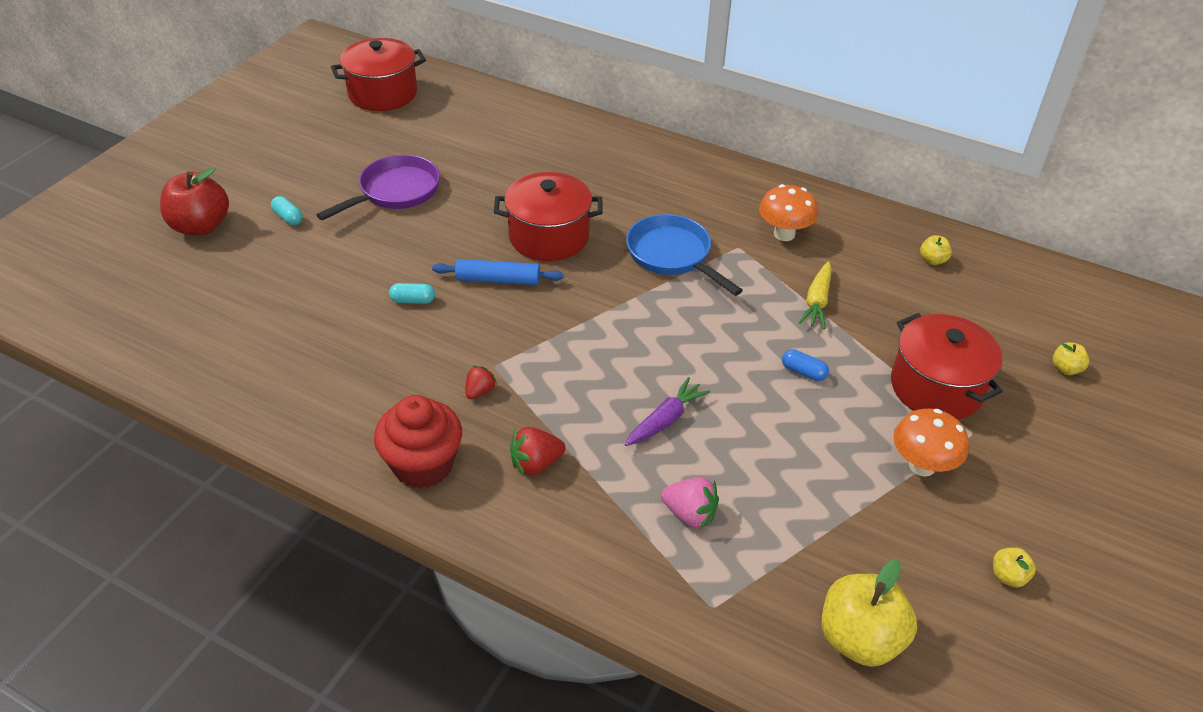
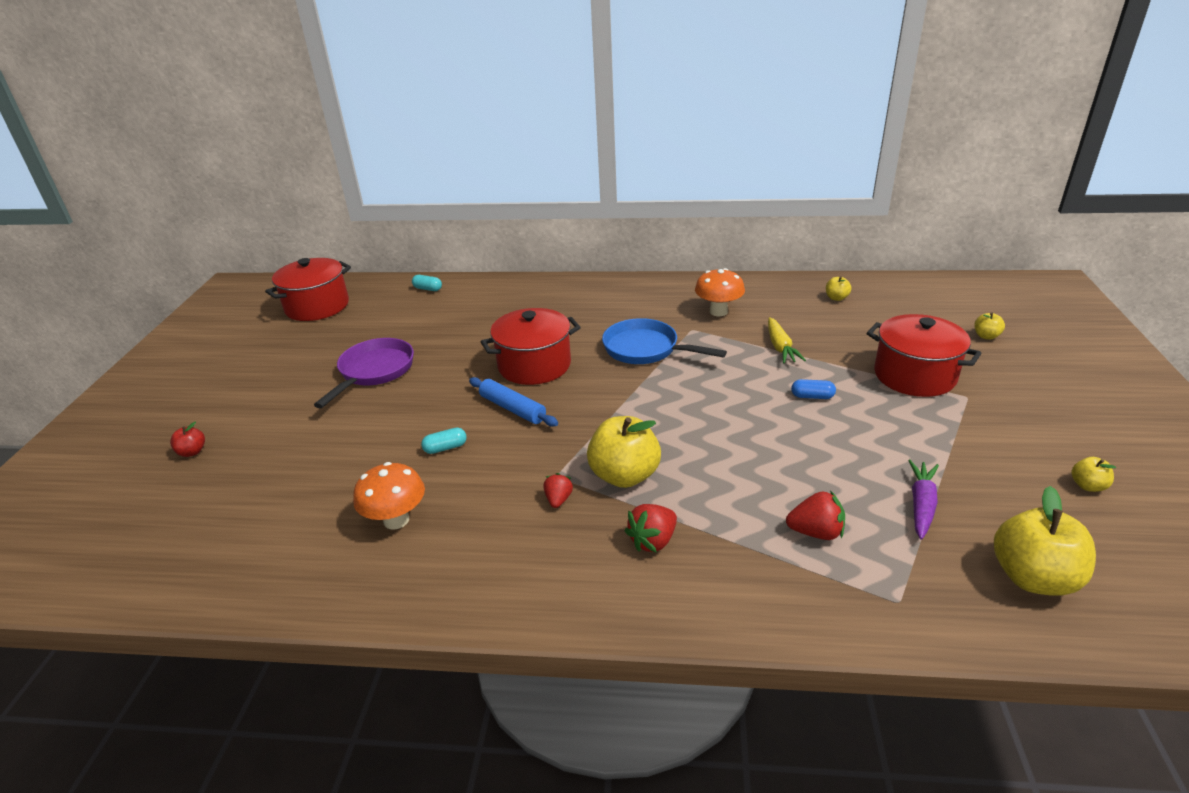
camera: 20 degrees left, 10 degrees down
red apple [160,167,229,236] -> red apple [170,422,205,457], size x0.47
turquoise capsule [271,196,303,225] -> turquoise capsule moved to [412,275,442,291]
red cupcake [374,395,462,489] -> none
blue rolling pin [432,259,563,285] -> blue rolling pin turned 60 degrees clockwise [469,377,558,427]
purple carrot [625,377,710,446] -> purple carrot moved to [908,460,939,539]
pink strawberry [661,477,719,529] -> red strawberry [786,491,845,540]
orange mushroom [894,408,969,477] -> orange mushroom moved to [353,462,425,530]
none -> yellow apple [587,416,661,488]

